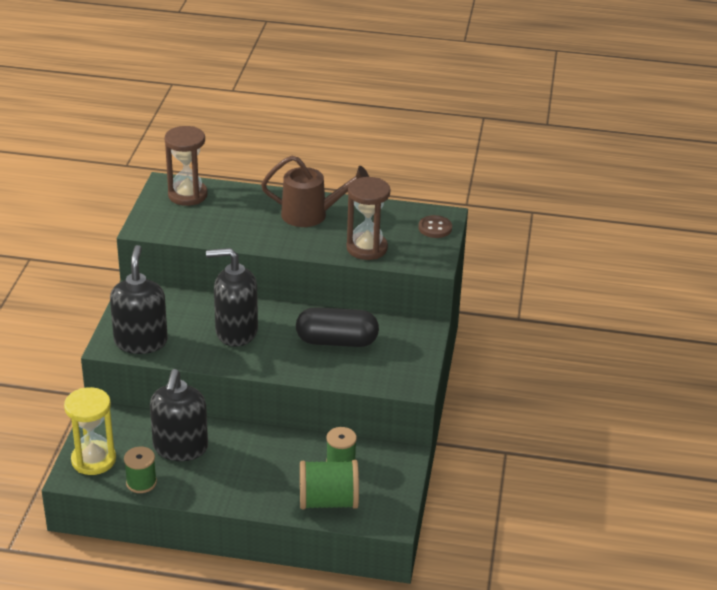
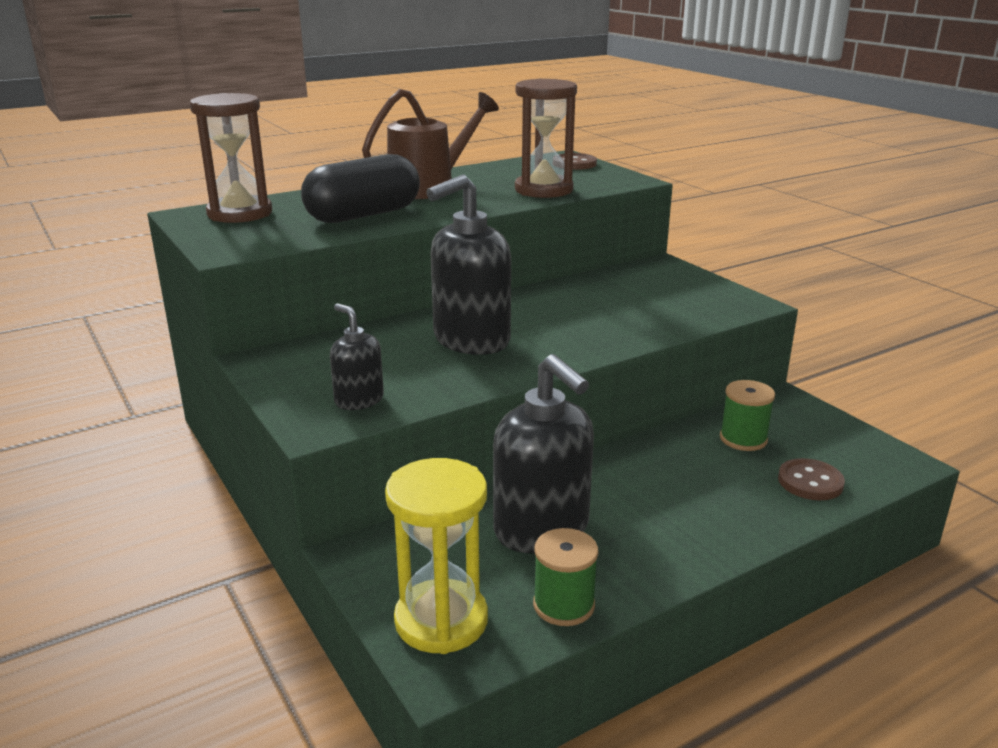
camera: 40 degrees left, 10 degrees down
black soap dispenser [110,245,168,354] -> black soap dispenser [330,303,384,410], size x0.52
black capsule [296,307,379,347] -> black capsule moved to [301,154,420,223]
green spool [300,460,359,509] -> brown button [778,458,845,500]

